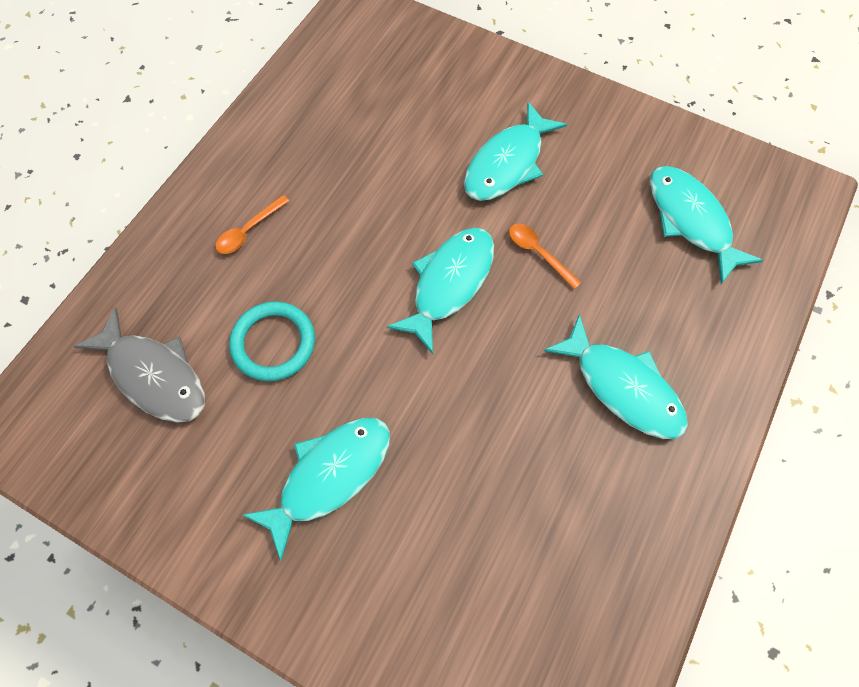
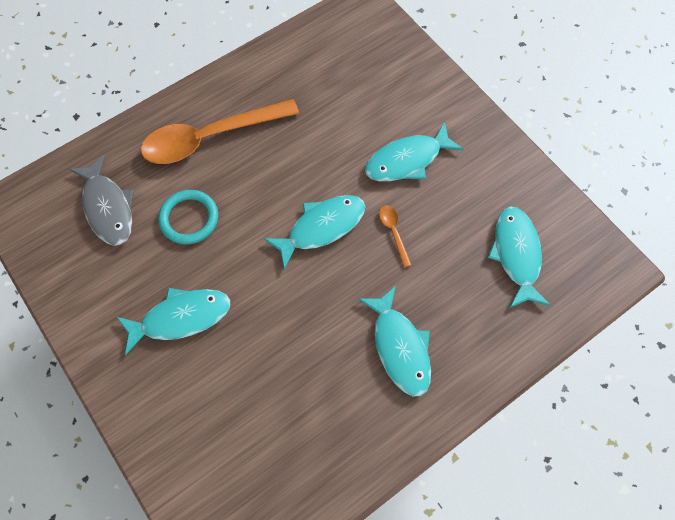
camera: 25 degrees right, 0 degrees up
orange spoon [215,195,289,254] -> orange spoon [141,99,299,164], size x2.50

